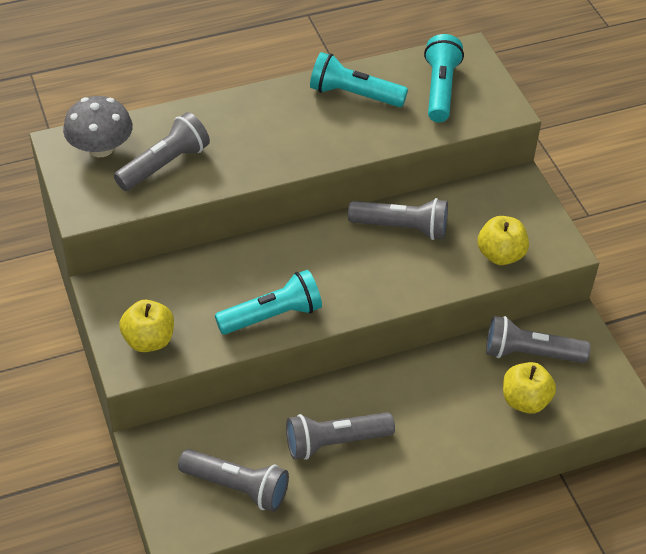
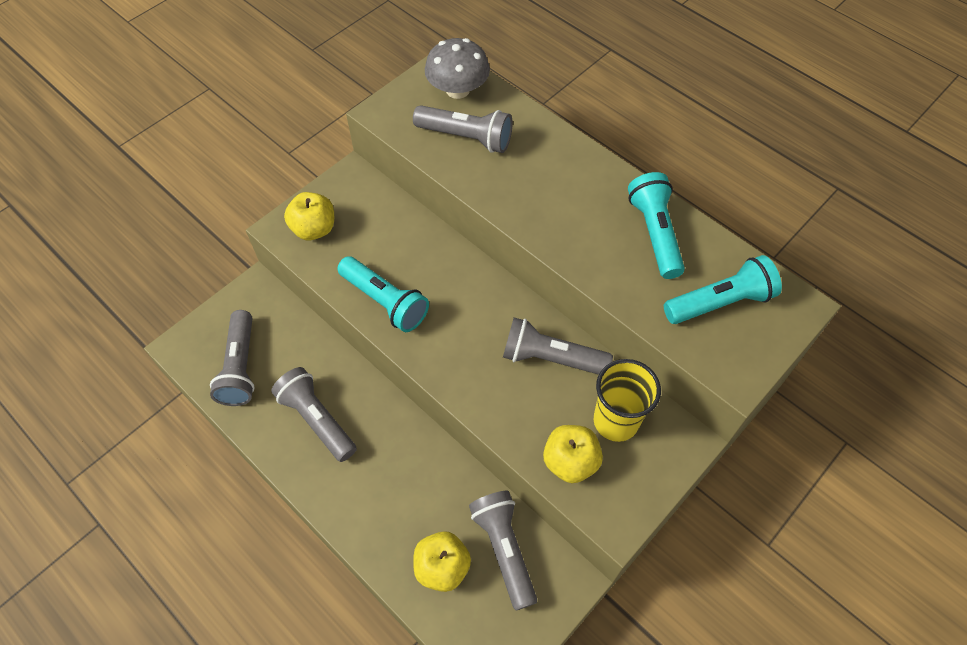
camera: 65 degrees right, 10 degrees up
grey flashlight [348,198,448,240] -> grey flashlight turned 120 degrees clockwise [503,317,613,375]
none -> yellow cup [594,359,661,442]

